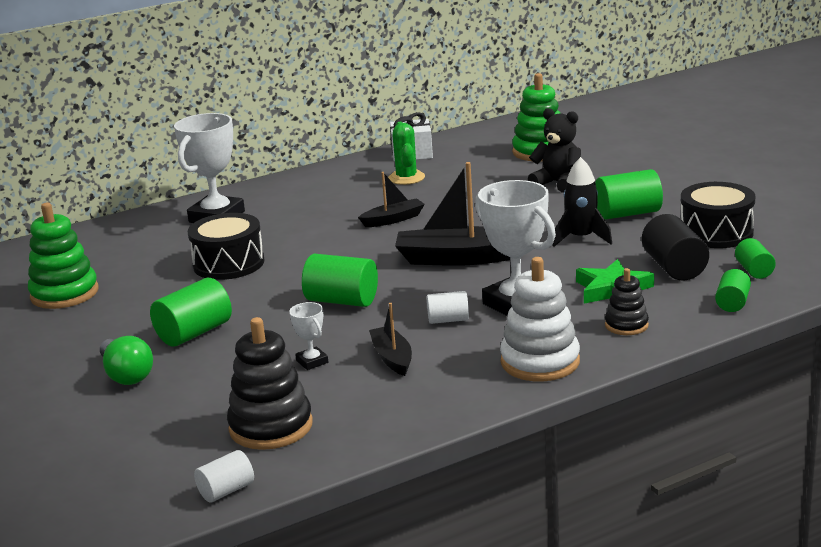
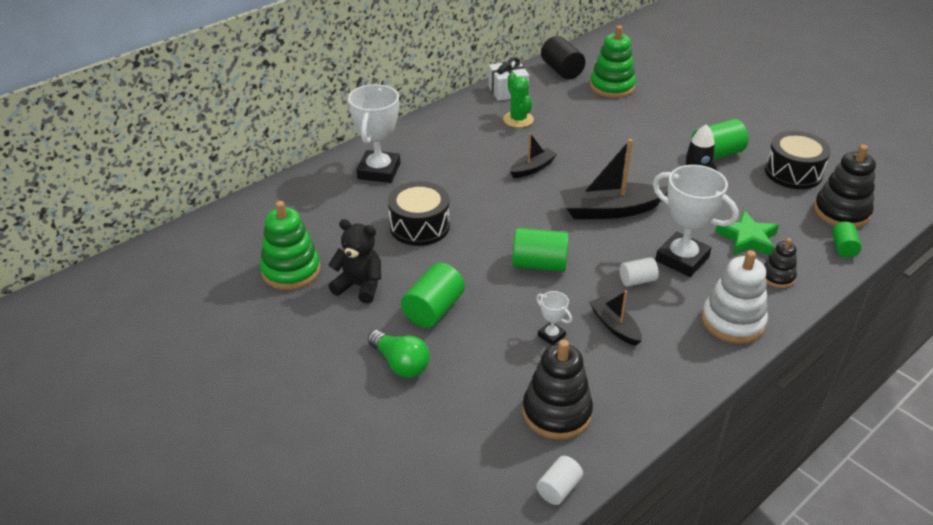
camera: 15 degrees left, 15 degrees up
black teddy bear [528,108,581,193] -> black teddy bear moved to [328,219,381,304]
black cylinder [642,214,709,281] -> black cylinder moved to [541,36,585,79]
green cylinder [735,238,776,279] -> black stacking toy [814,145,876,228]

